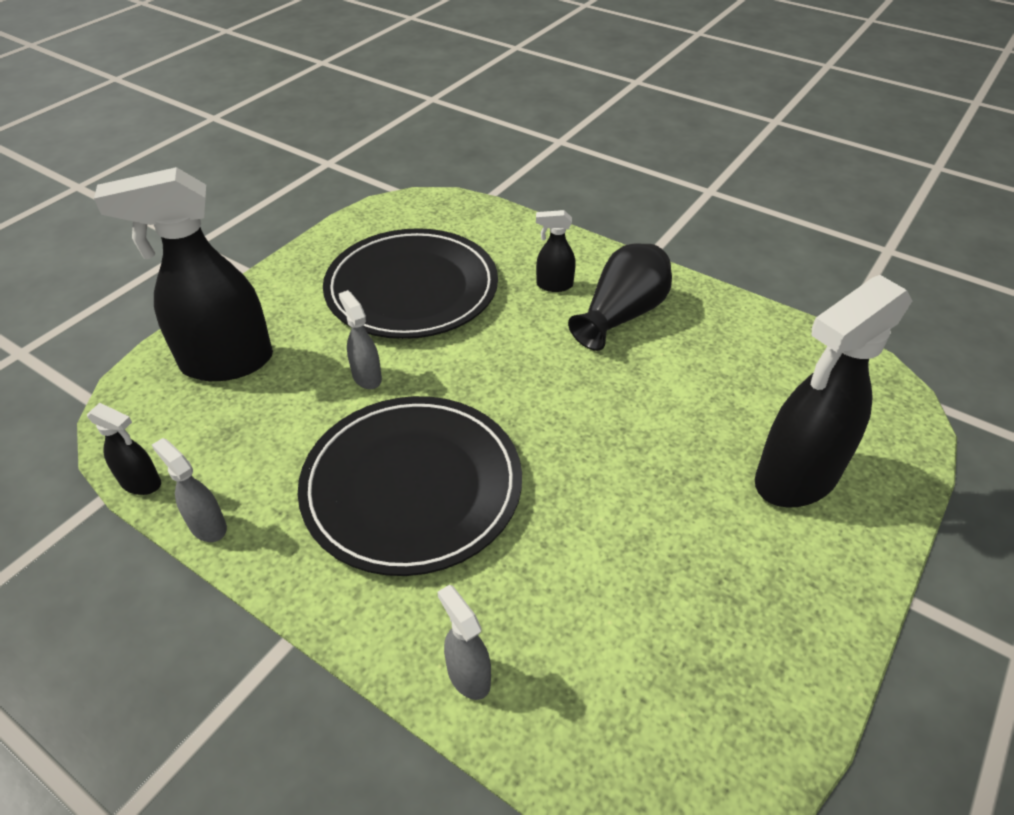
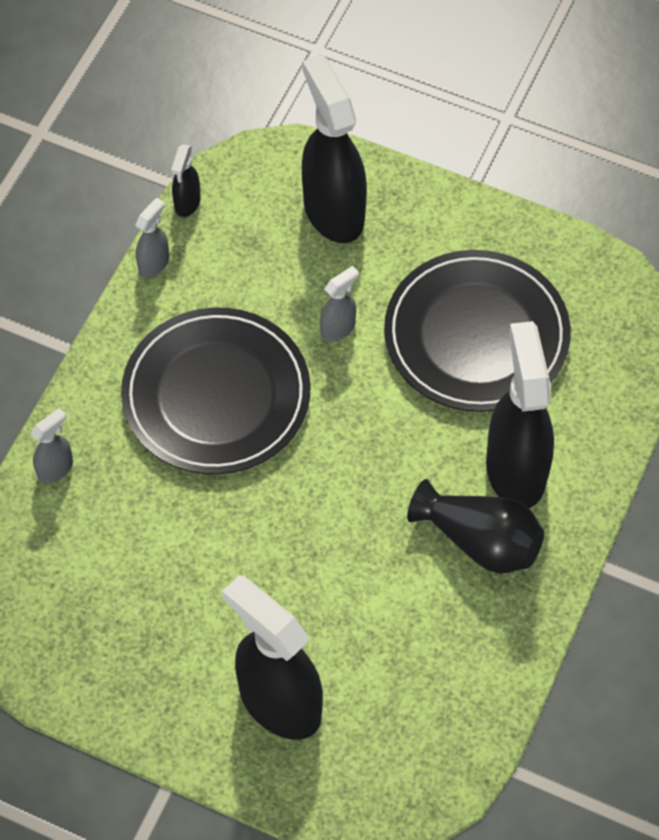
camera: 80 degrees right, 15 degrees up
black spray bottle [536,210,576,292] -> black spray bottle [486,321,554,508], size x2.22

